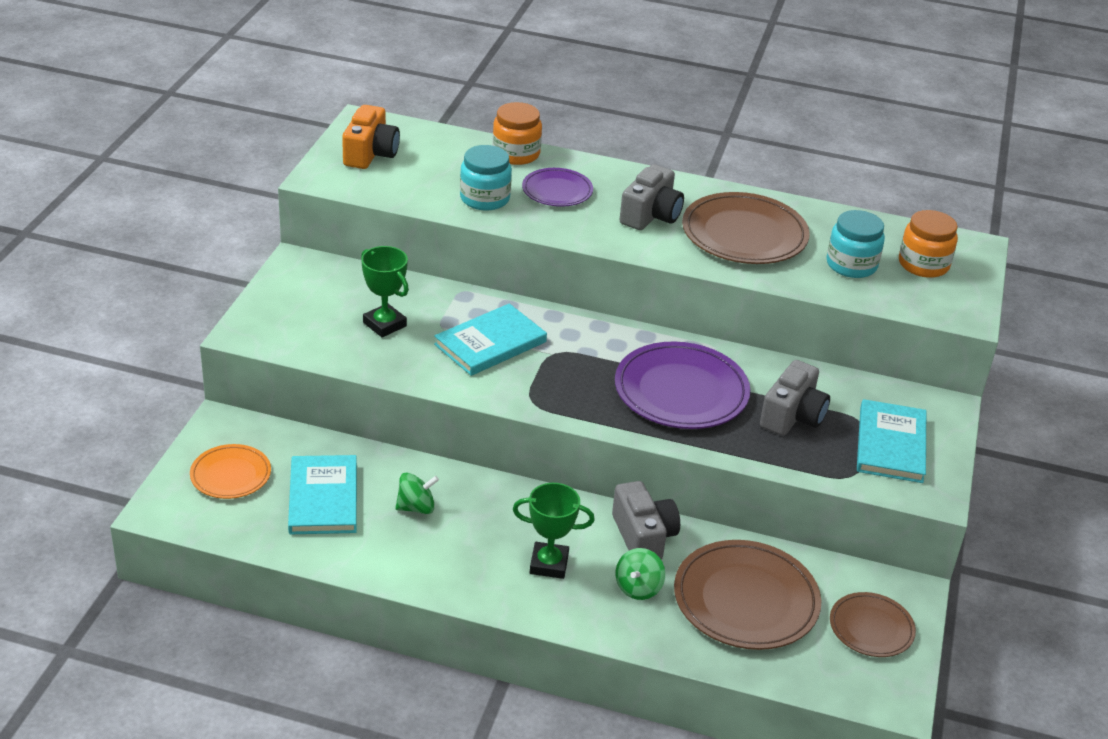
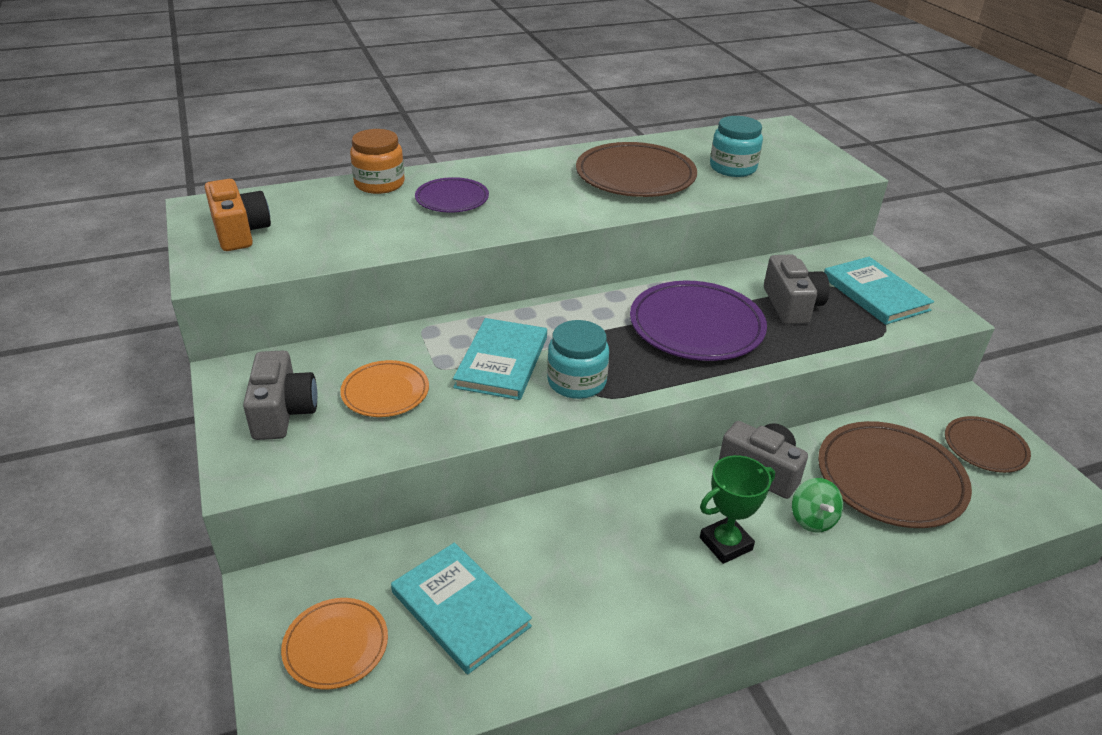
camera: 35 degrees left, 0 degrees up
green trophy [361,246,409,337] -> orange plate [340,360,429,417]
green spinning top [395,473,439,514] -> none
turquoise jar [460,145,512,211] -> turquoise jar moved to [547,320,609,399]
grey camera [619,164,684,230] -> grey camera moved to [243,351,317,440]
orange jar [899,210,958,278] -> none

